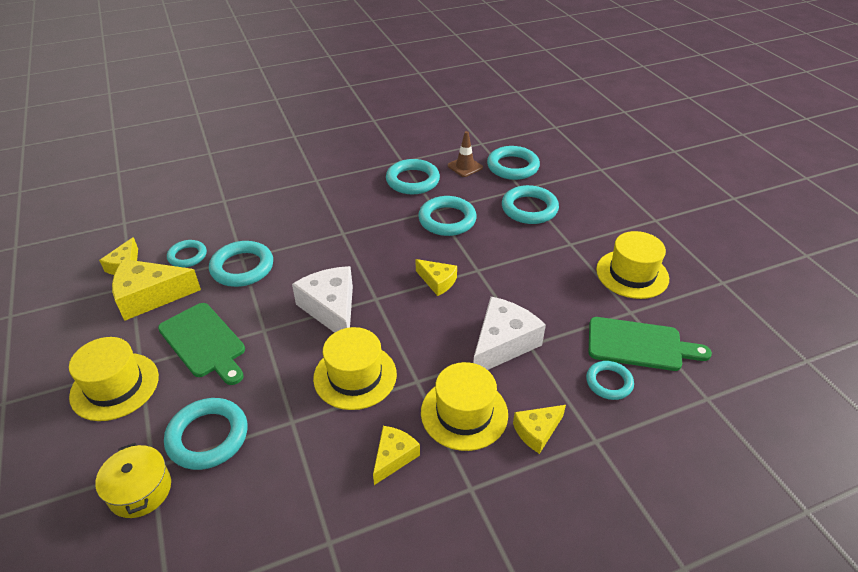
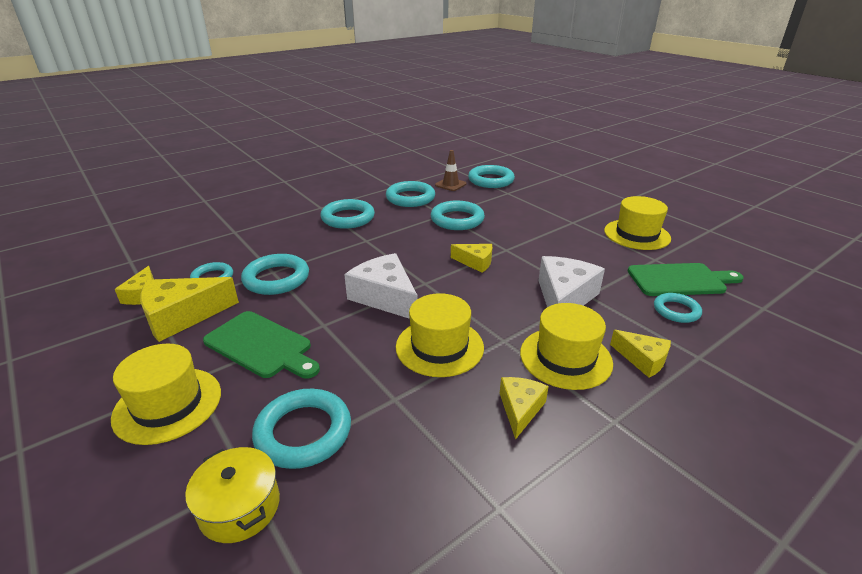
camera: 15 degrees left, 10 degrees down
turquoise ring [502,185,559,224] -> turquoise ring moved to [321,199,375,229]
yellow cheese [513,405,566,454] -> yellow cheese turned 90 degrees counterclockwise [610,330,671,377]

